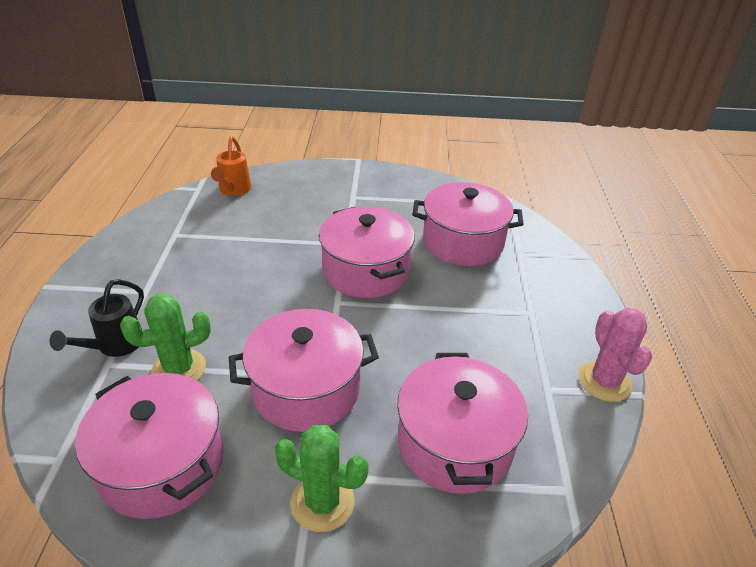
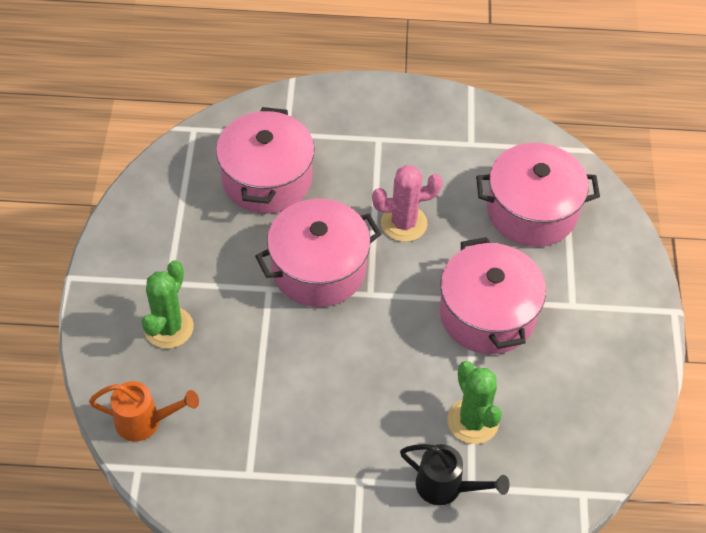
camera: 90 degrees left, 15 degrees up
pink pot [75,373,224,519] -> none
green cactus [275,425,369,532] -> green cactus moved to [141,260,194,349]
pink cactus [579,308,652,402] -> pink cactus moved to [372,165,443,242]

